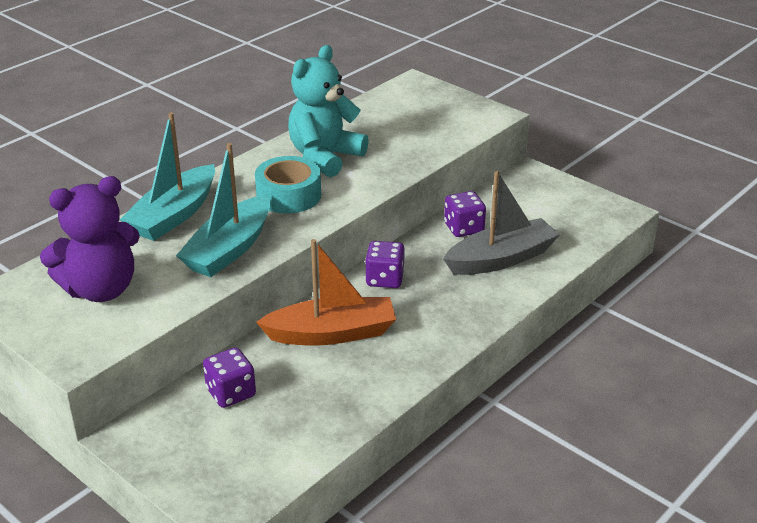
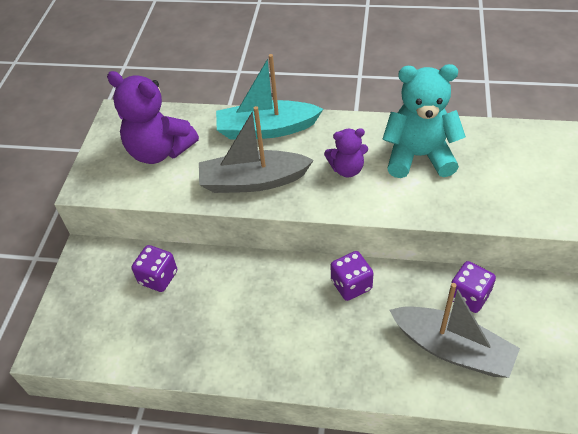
camera: 60 degrees right, 15 degrees up
turquoise boat [176,143,271,277] -> grey boat [199,106,314,193]
turquoise tape [255,156,321,213] -> purple teddy bear [324,128,368,177]
orange boat [256,239,396,346] -> none

